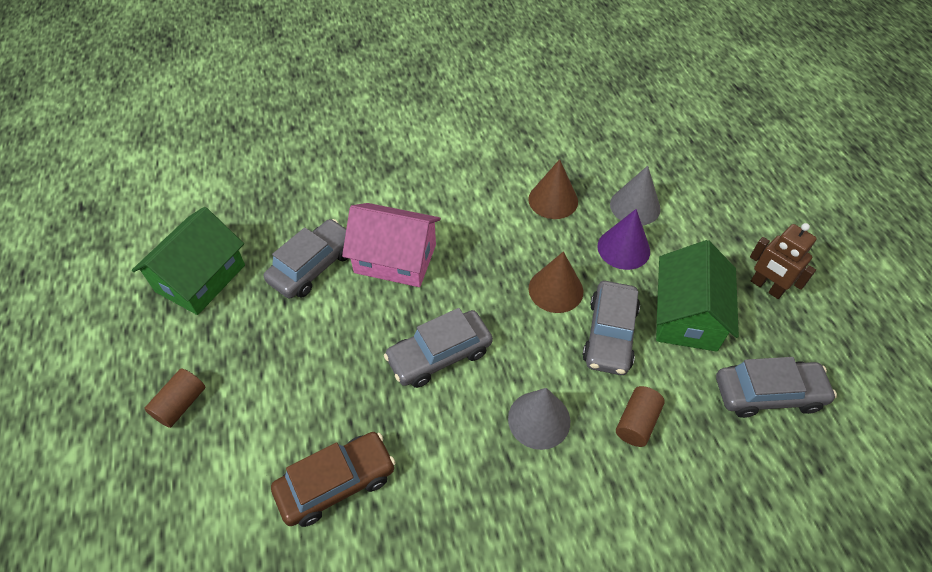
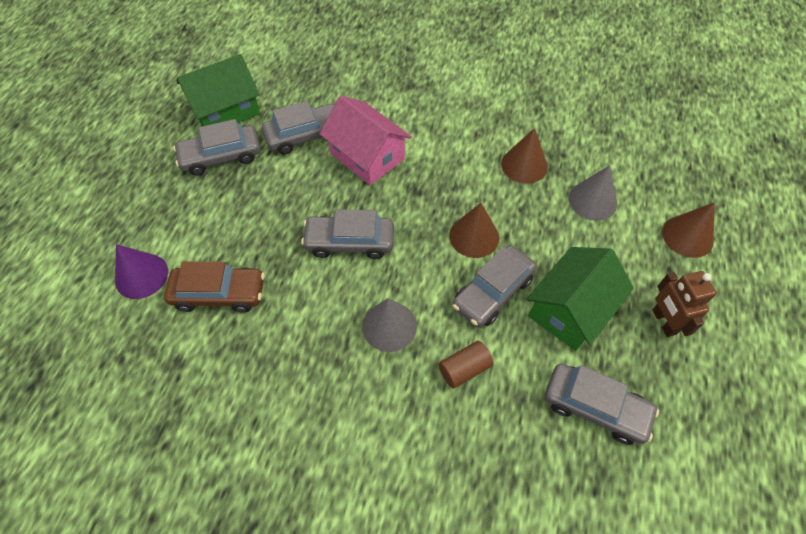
camera: 30 degrees right, 5 degrees up
brown cylinder [144,368,205,428] -> none
purple cone [597,209,650,270] -> purple cone moved to [115,244,168,299]
none -> grey car [173,119,261,176]
none -> brown cone [662,203,715,258]

